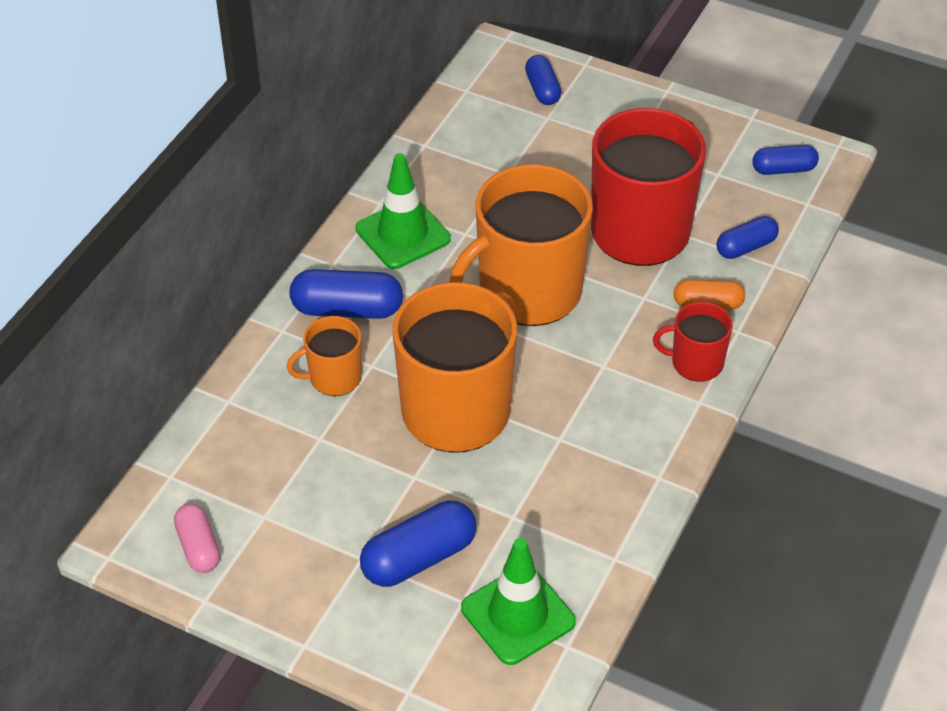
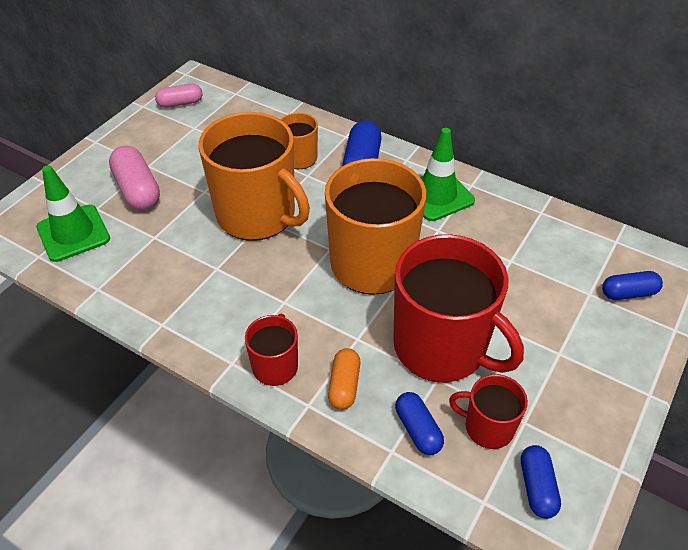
camera: 95 degrees right, 0 degrees up
blue capsule [360,501,477,587] -> pink capsule [109,146,160,210]
none -> red mug [449,374,528,449]

